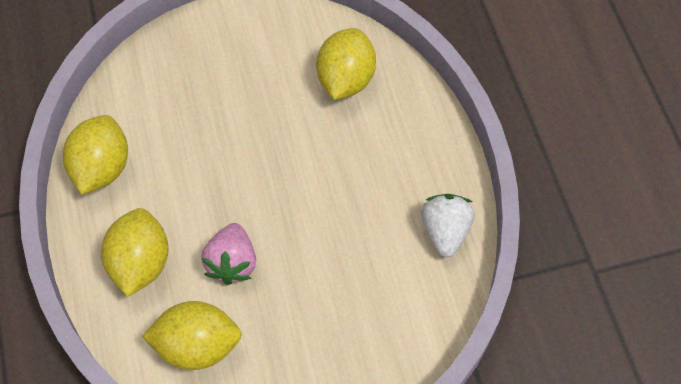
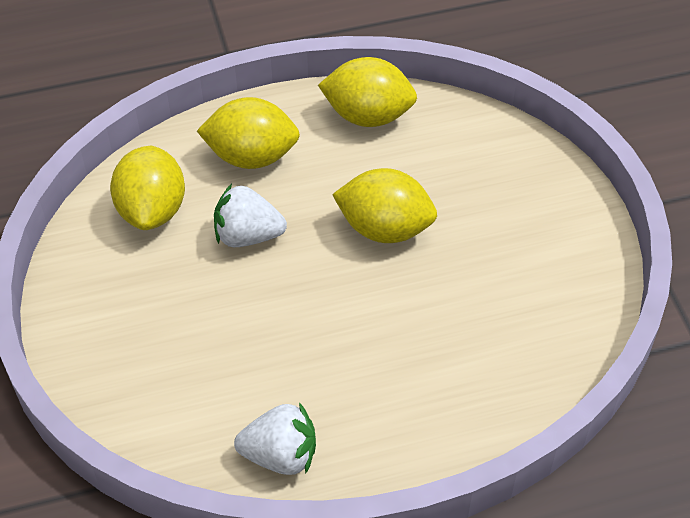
camera: 90 degrees right, 10 degrees down
pink strawberry [201,223,256,285] -> white strawberry [214,184,287,247]
yellow lemon [316,28,376,100] -> yellow lemon moved to [332,168,437,243]

